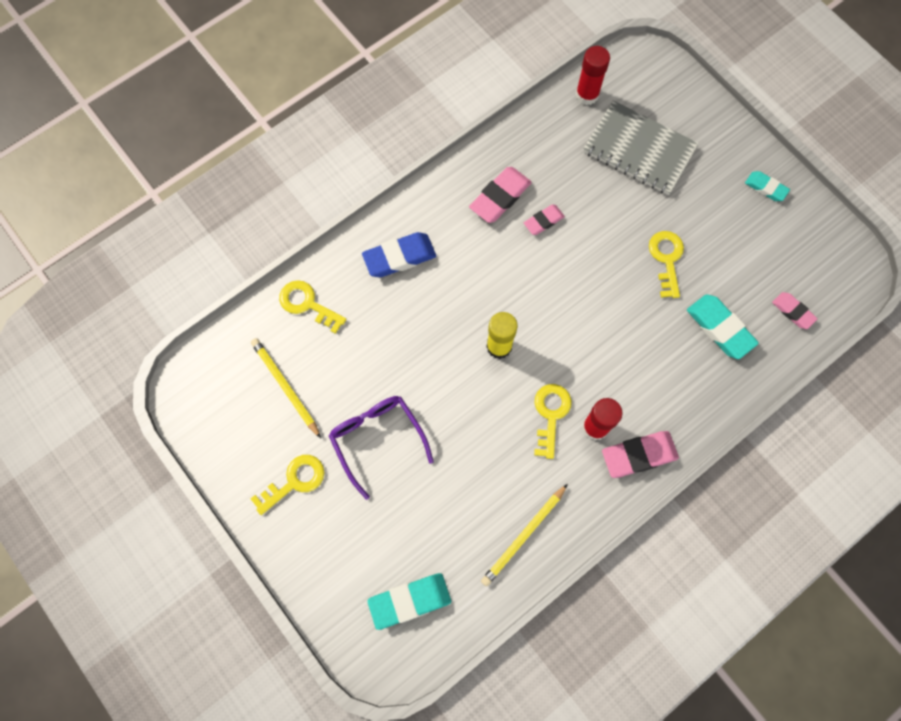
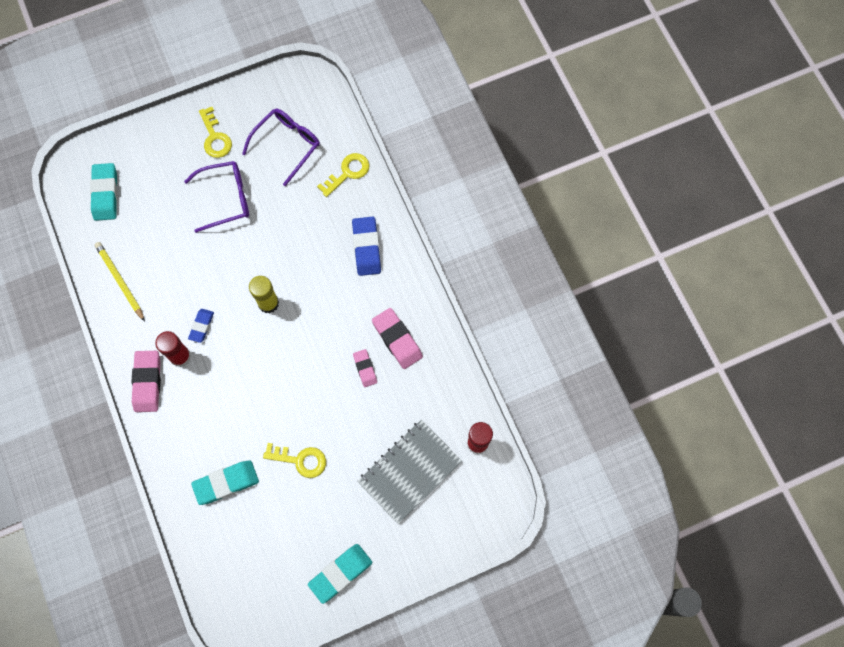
camera: 105 degrees right, 0 degrees up
yellow pencil [251,338,321,438] -> purple glasses [242,109,320,186]
yellow key [534,384,572,459] -> blue eraser [188,309,214,343]
turquoise eraser [745,171,790,201] -> turquoise eraser [308,544,372,604], size x1.67
pink eraser [772,292,818,329] -> none

